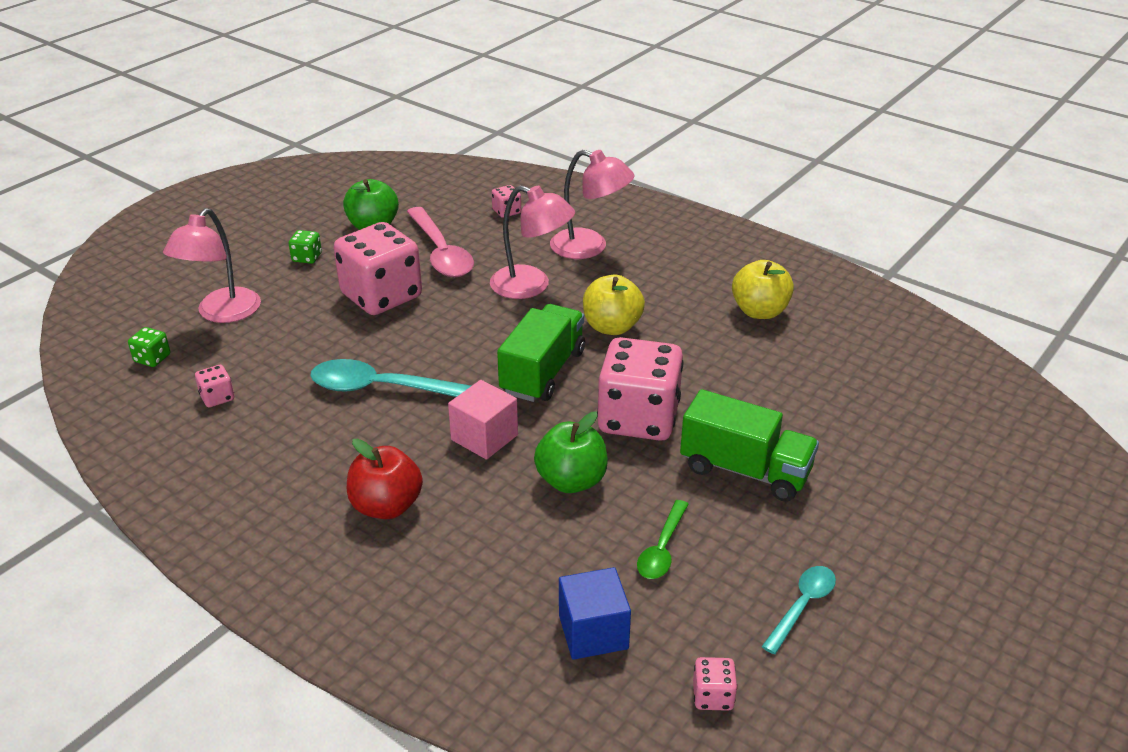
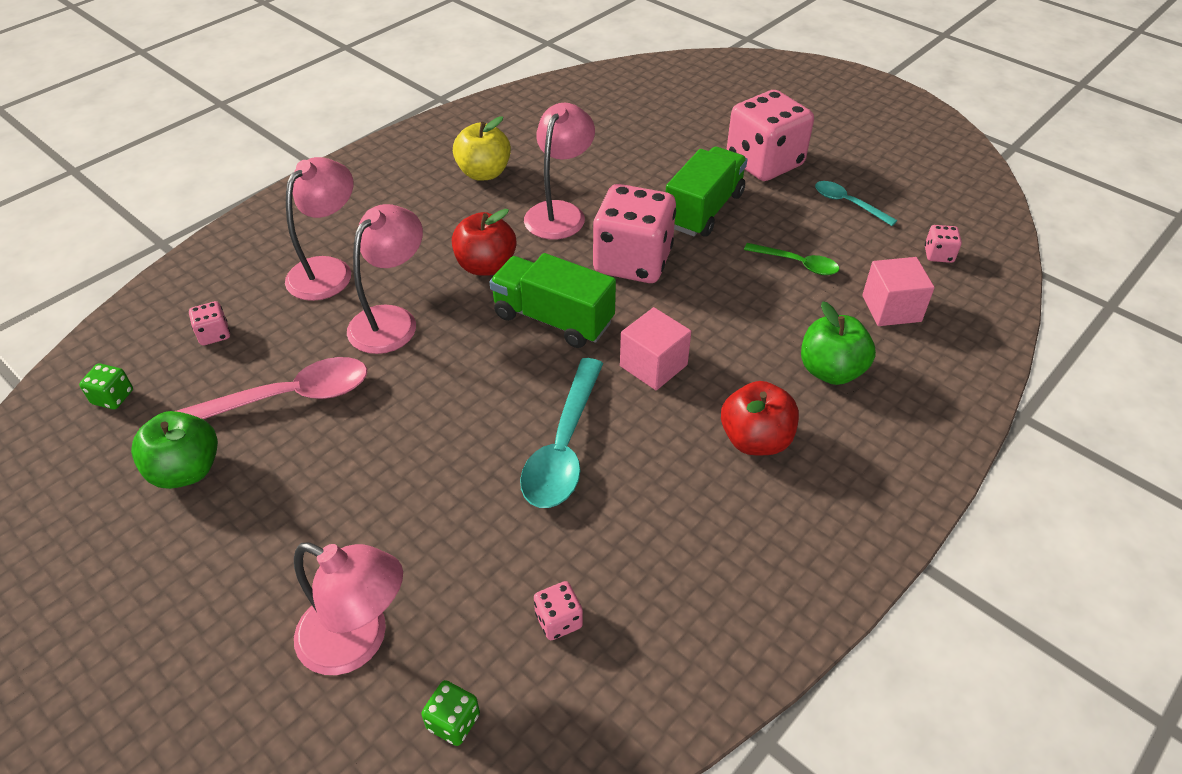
camera: 85 degrees left, 10 degrees up
green dice [289,230,322,264] -> green dice moved to [79,363,133,409]
pink dice [334,222,422,315] -> pink dice moved to [726,90,814,181]
green apple [534,412,608,493] -> green apple moved to [801,301,876,385]
blue cube [559,567,631,660] -> pink cube [862,257,935,326]
yellow apple [583,275,645,335] -> red apple [452,209,516,276]
none -> pink lamp [524,103,595,239]

